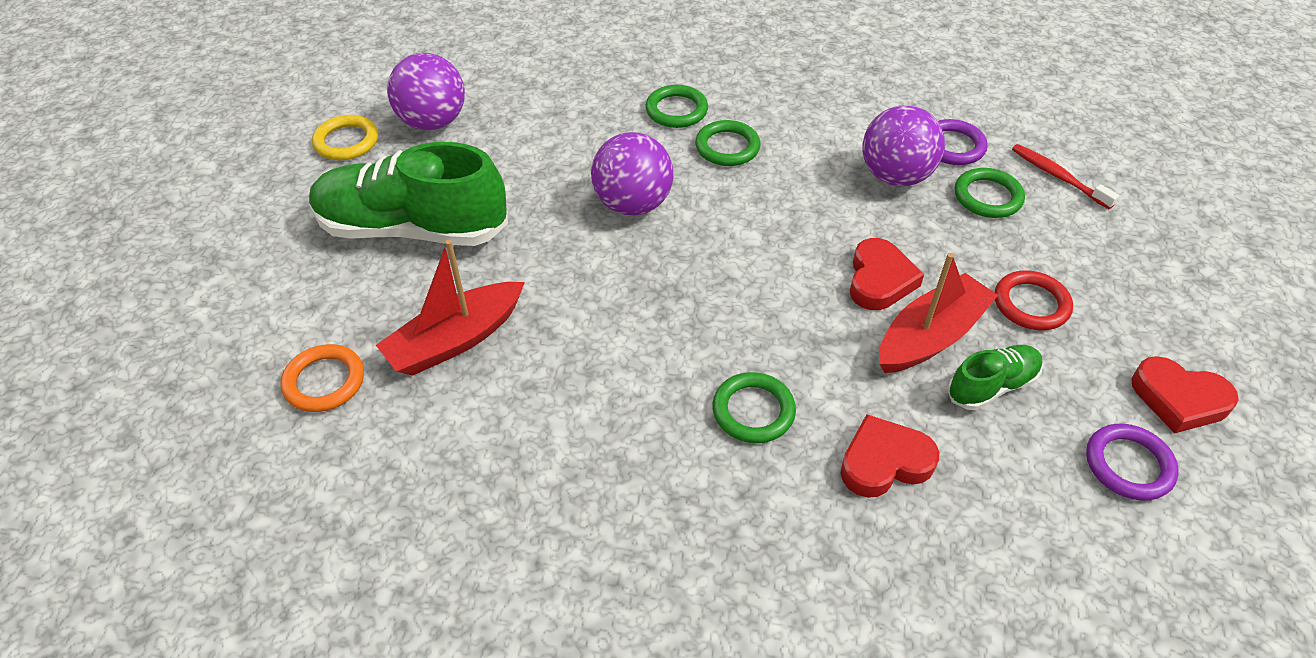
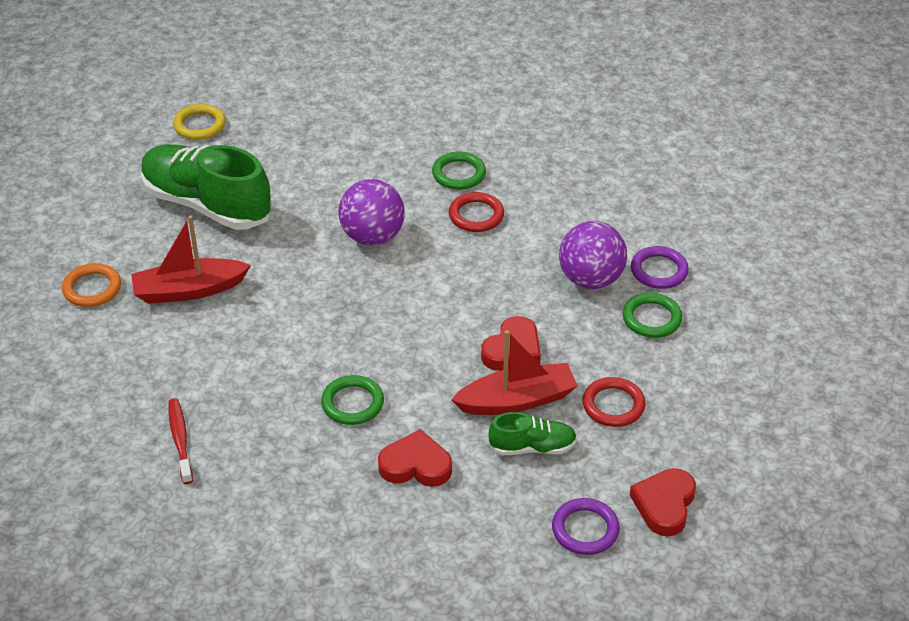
camera: 25 degrees right, 5 degrees down
purple ball [387,53,465,130] -> none
green ring [695,120,761,166] -> red ring [449,192,504,232]
red toothbrush [1012,144,1119,209] -> red toothbrush moved to [169,398,193,484]
red heart [1131,356,1239,433] -> red heart turned 60 degrees clockwise [630,468,696,536]

